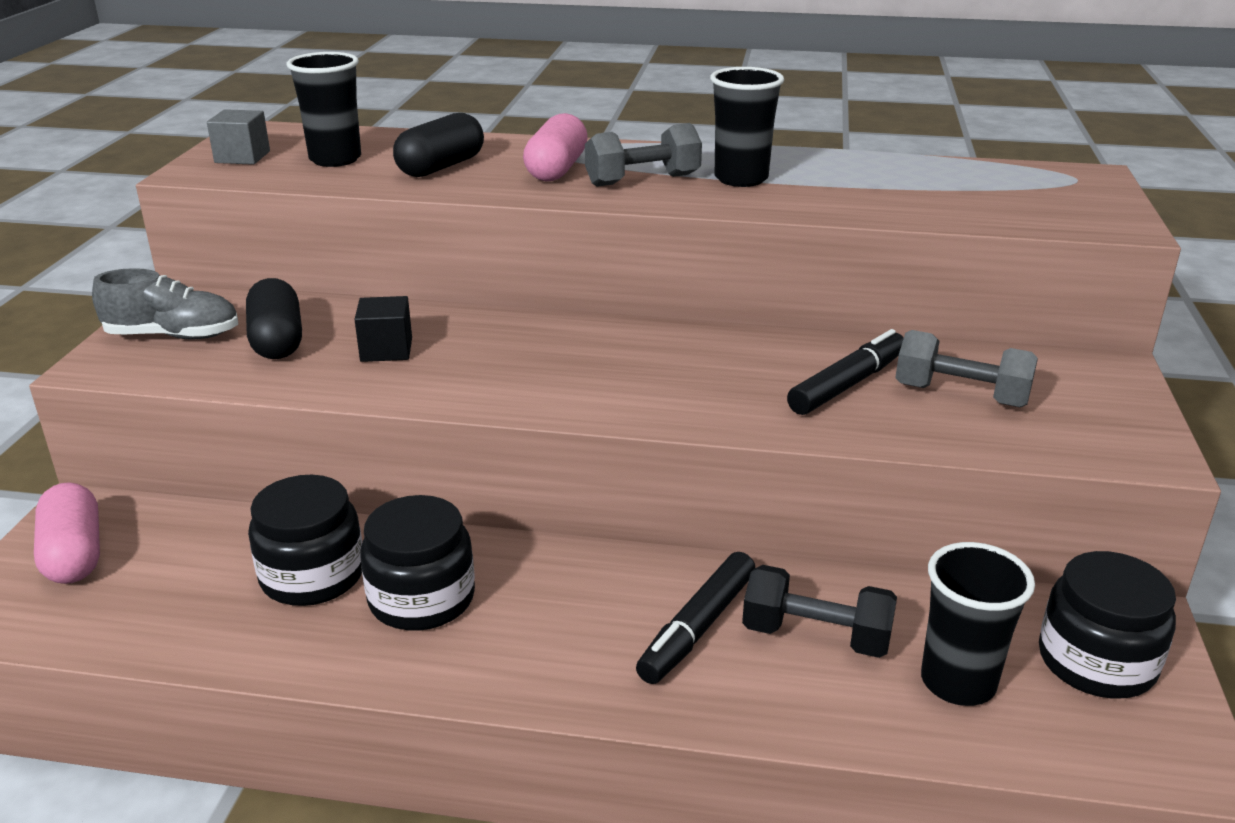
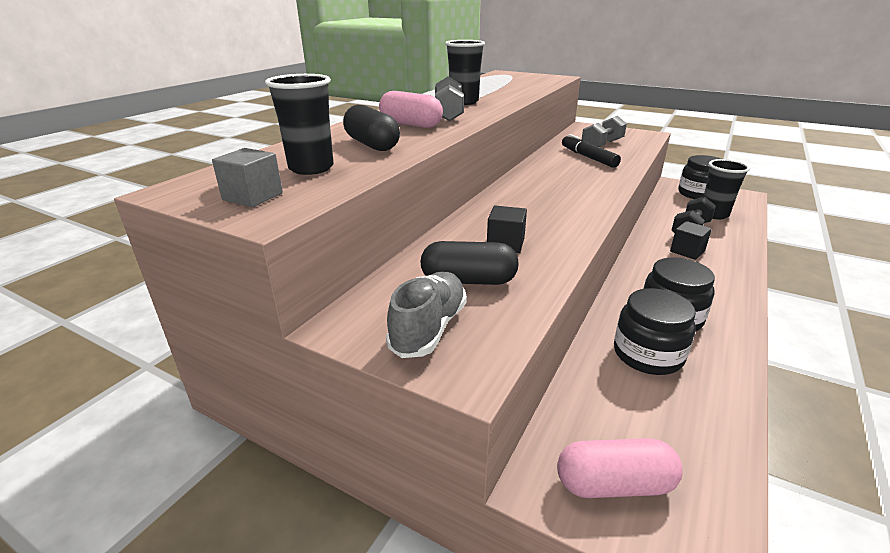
camera: 70 degrees left, 0 degrees up
black marker [636,552,755,684] -> black cube [670,221,712,260]

